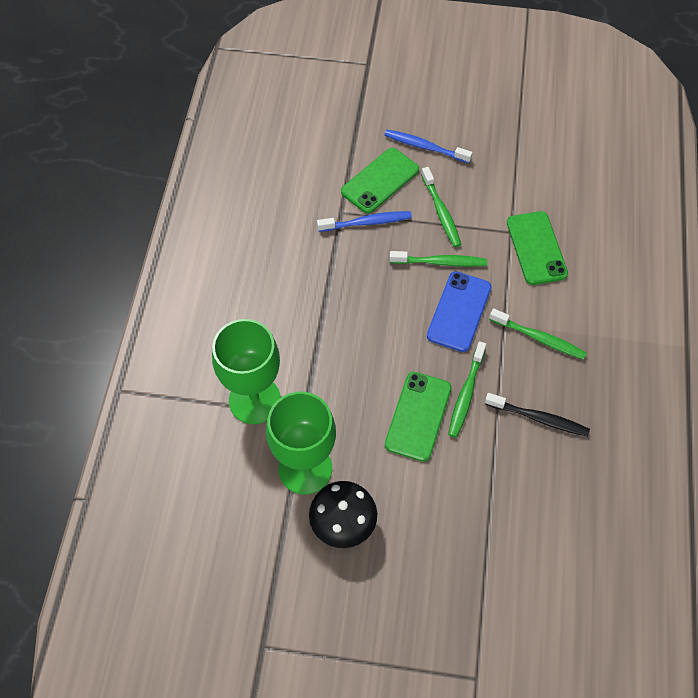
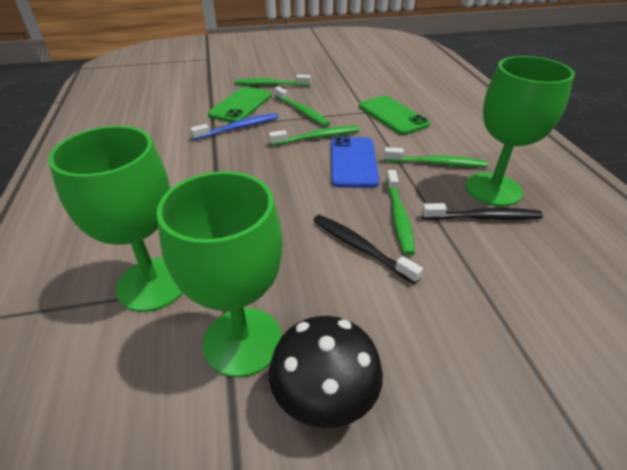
camera: 20 degrees left, 20 degrees down
blue toothbrush [385,130,473,163] -> green toothbrush [235,75,311,86]
green phone [385,372,452,462] -> black toothbrush [313,215,423,284]
none -> green goblet [466,56,575,206]

